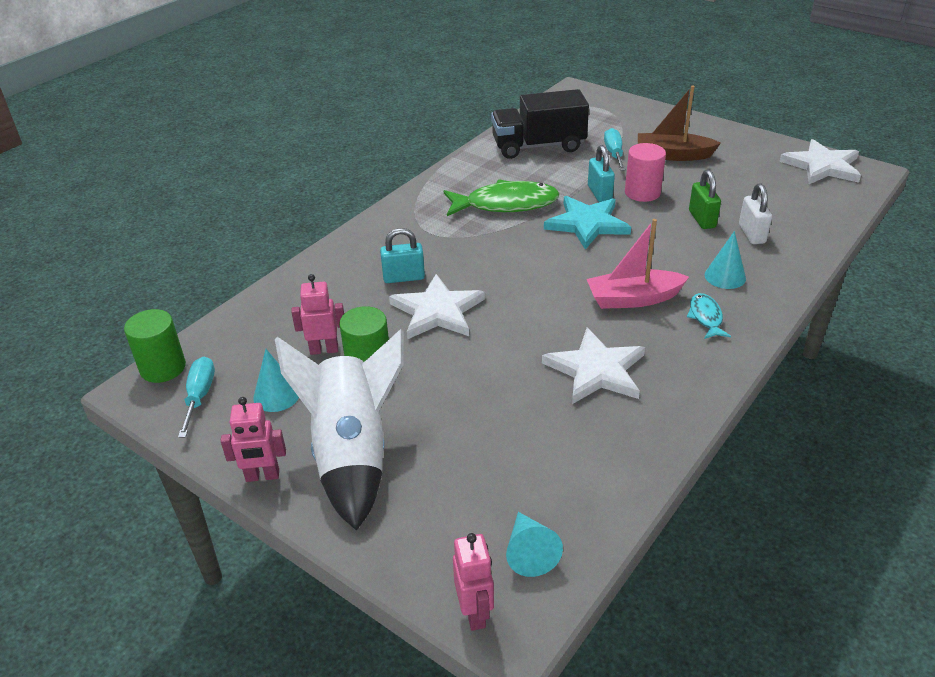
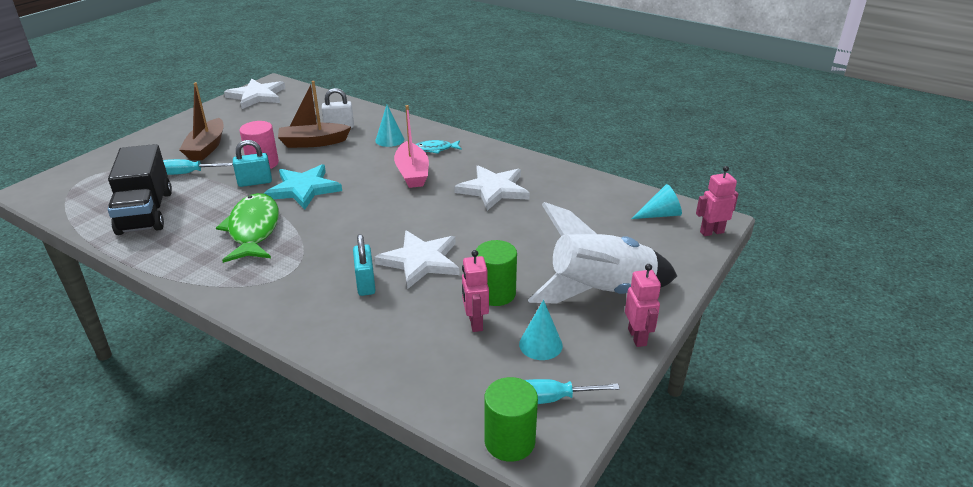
camera: 95 degrees left, 5 degrees down
green padlock [689,170,721,229] -> brown boat [278,81,351,148]

